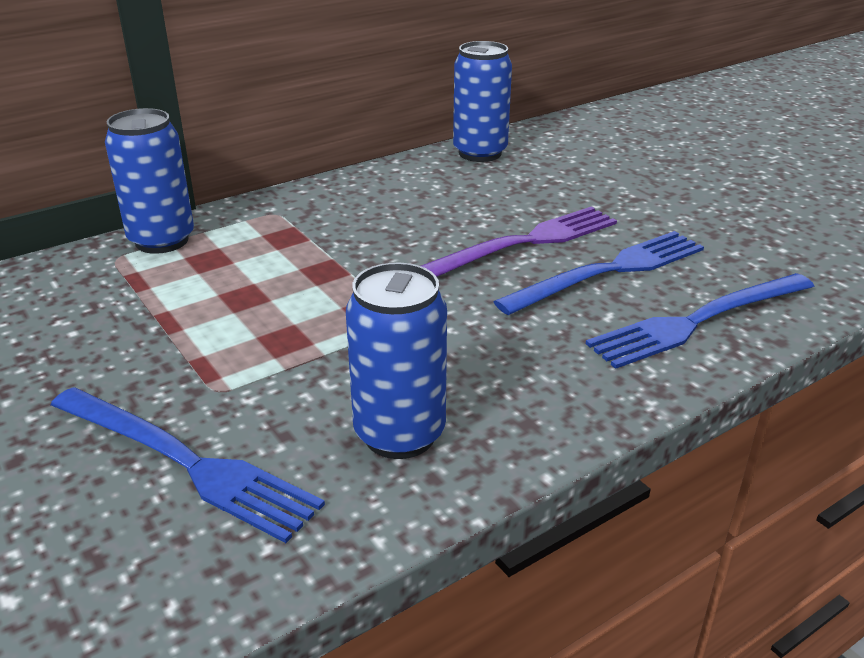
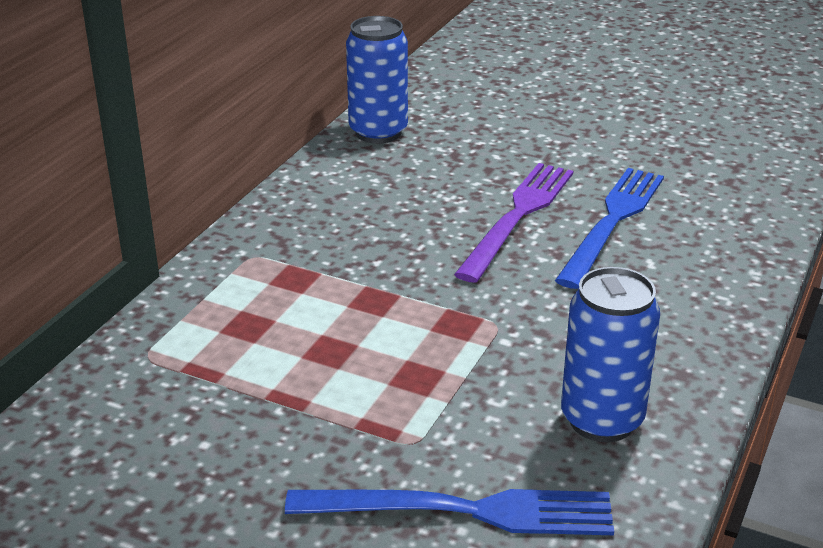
camera: 30 degrees left, 0 degrees up
blue can [105,108,194,254] -> none
blue fork [586,273,814,369] -> none

